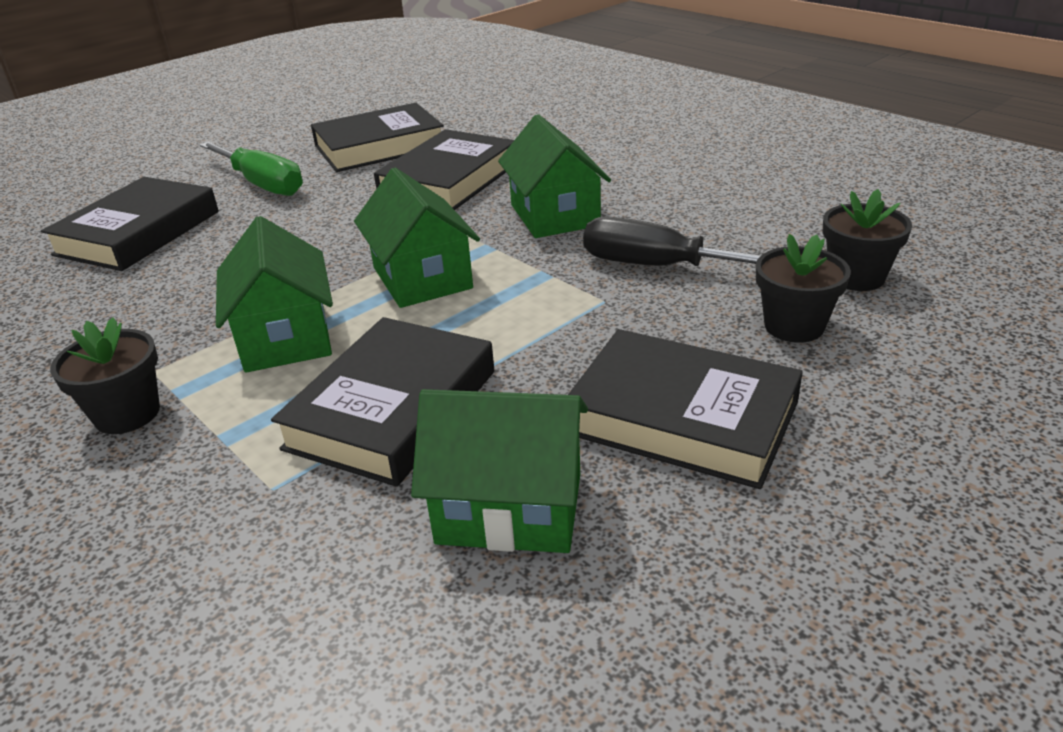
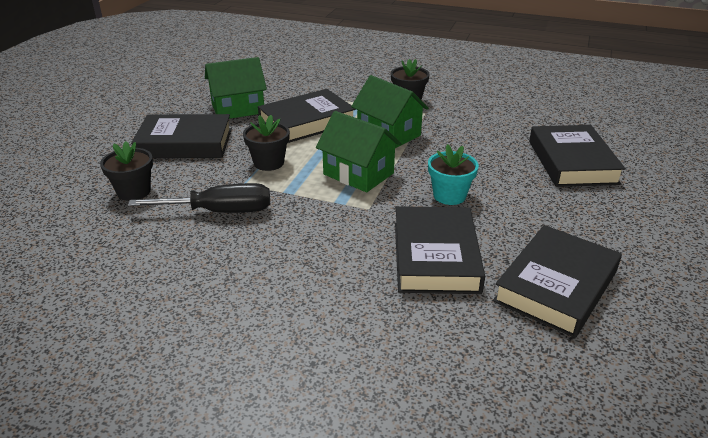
camera: 150 degrees right, 0 degrees up
green screwdriver [200,142,303,196] -> none
black book [271,317,494,487] -> black book turned 60 degrees clockwise [258,89,356,143]
green house [498,114,611,238] -> none
black flower pot [822,189,912,291] -> black flower pot moved to [243,115,290,171]
none -> turquoise flower pot [428,144,479,205]

